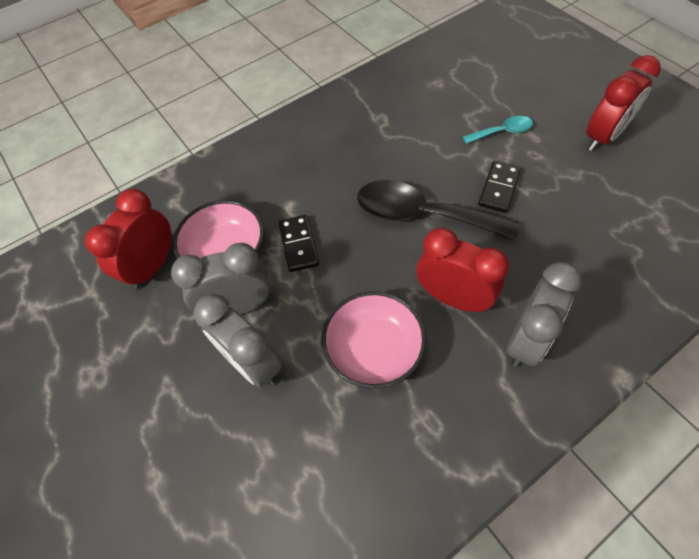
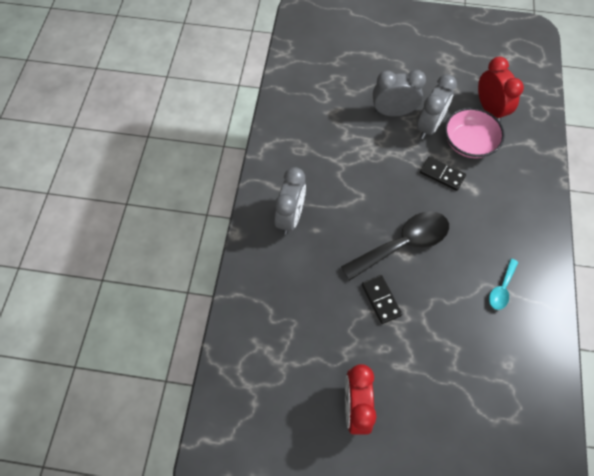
camera: 130 degrees right, 5 degrees up
pink bowl [322,291,426,389] -> none
red clock [416,228,509,312] -> none
turquoise spoon [463,116,533,144] -> turquoise spoon moved to [489,259,518,310]
grey clock [506,262,582,367] -> grey clock turned 150 degrees counterclockwise [274,167,306,235]

